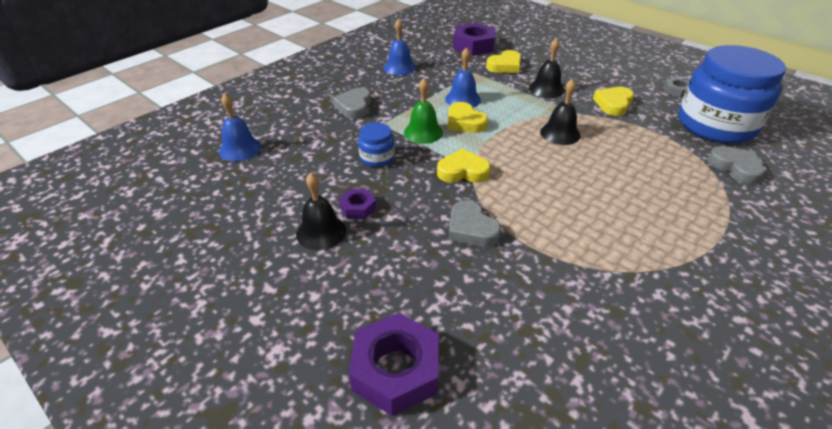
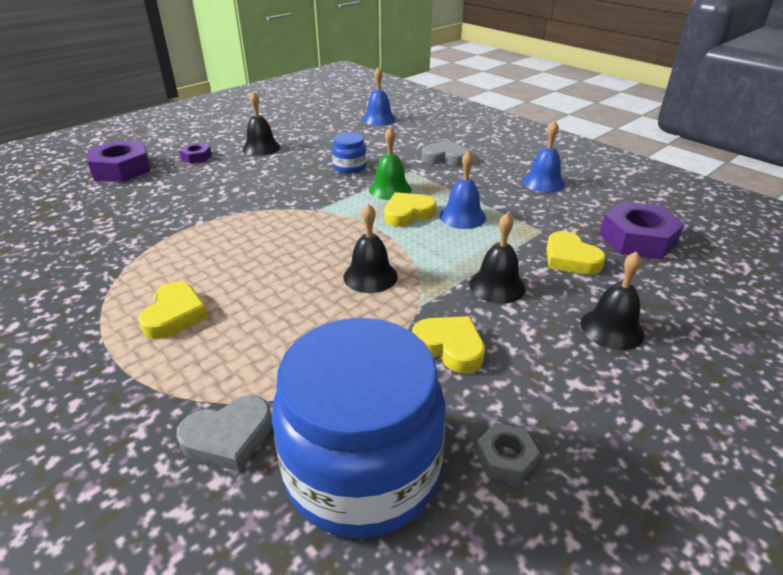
camera: 95 degrees right, 5 degrees down
purple nut [339,189,376,219] -> purple nut moved to [179,143,212,164]
yellow heart [437,148,491,183] -> yellow heart moved to [138,282,208,339]
grey heart [449,200,501,247] -> none
none -> black bell [580,251,644,350]

